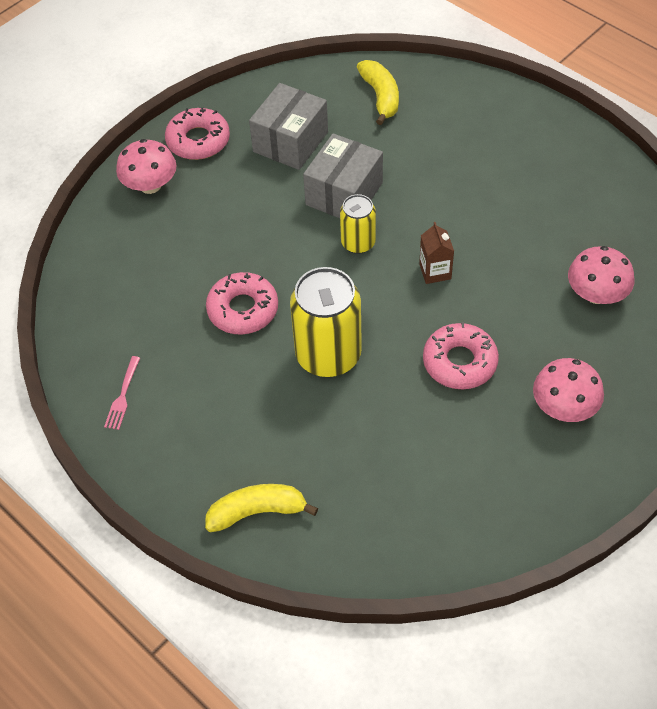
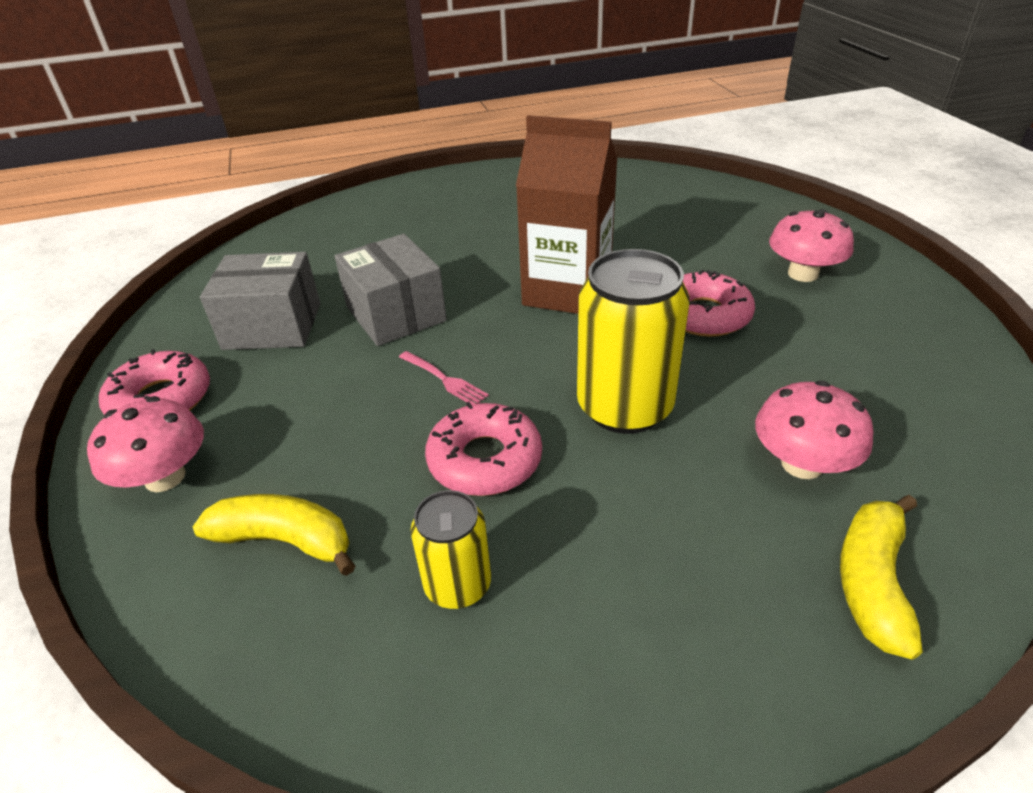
camera: 60 degrees left, 15 degrees down
pink fork [104,356,140,430] -> pink fork moved to [399,351,489,405]
grey box [249,83,328,170] -> grey box turned 60 degrees counterclockwise [200,252,320,350]
yellow can [340,194,376,254] -> yellow can moved to [411,490,491,609]
yellow banana [357,60,399,125] -> yellow banana moved to [193,494,355,576]
brown carton [419,222,454,284] -> brown carton [516,115,617,314], size x2.24
pink mushroom [568,246,634,304] -> pink mushroom moved to [755,381,873,479]

